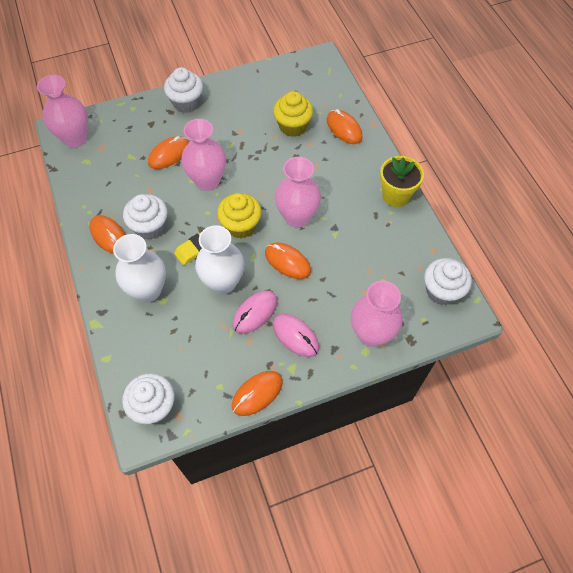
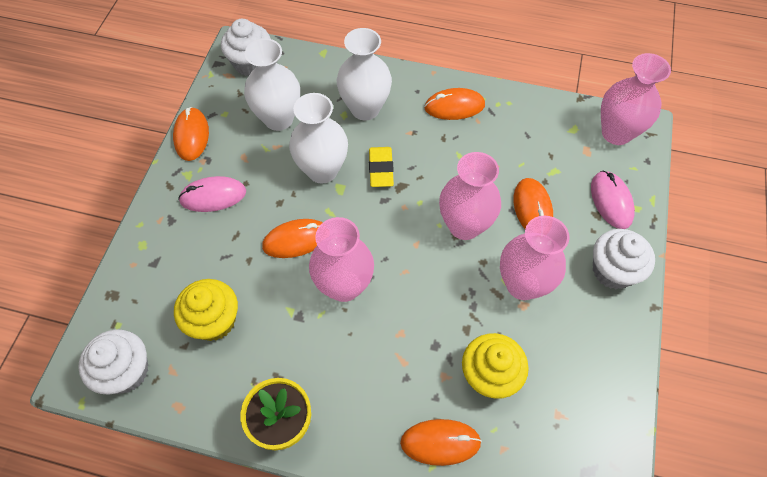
camera: 125 degrees right, 0 degrees up
white cupcake [123,194,168,240] -> none
yellow cupcake [217,193,262,239] -> yellow cupcake moved to [174,279,238,341]
pink mouse [233,291,278,334] -> pink mouse moved to [591,171,635,229]
pink vase [351,281,403,347] -> pink vase moved to [500,216,569,300]
none -> white vase [244,38,300,131]

